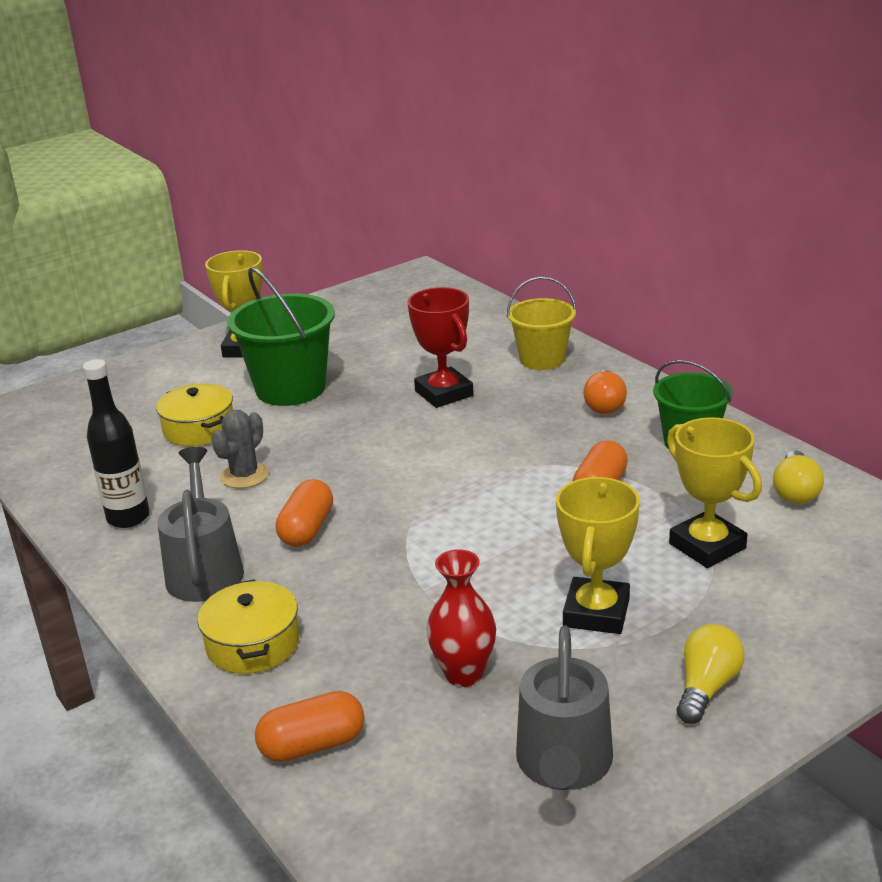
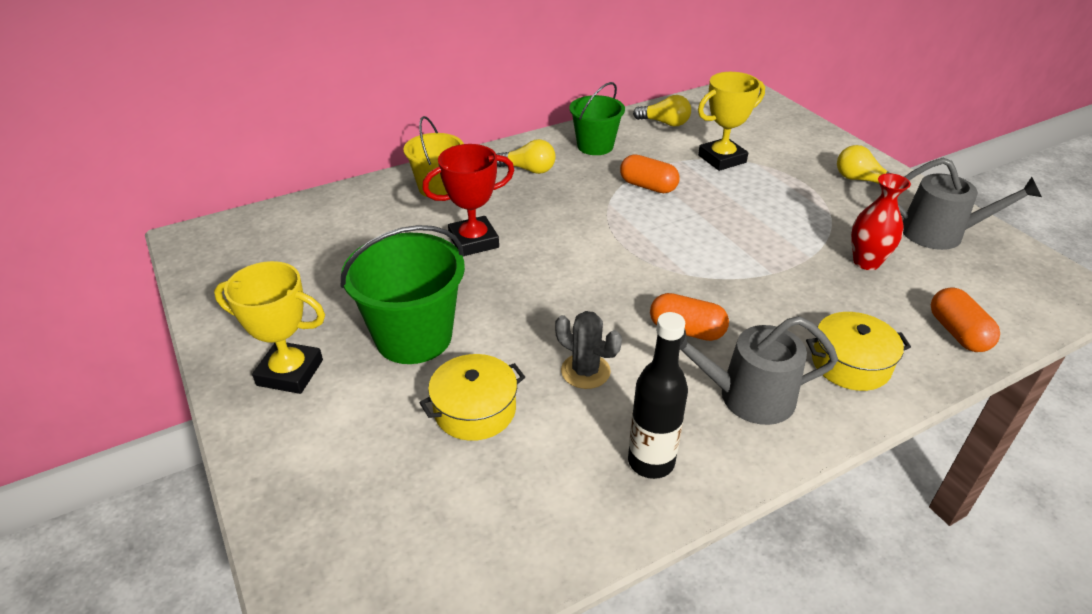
camera: 85 degrees left, 10 degrees up
yellow trophy [556,477,640,634] -> none
orange light bulb [583,370,627,414] -> yellow light bulb [496,139,556,174]

